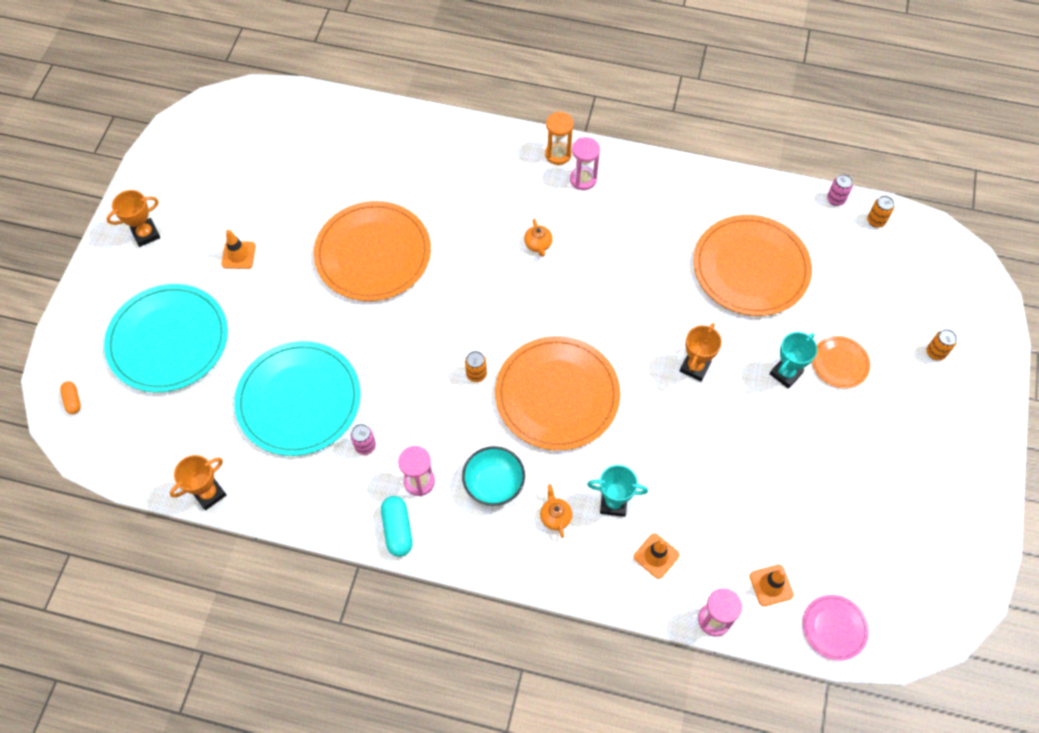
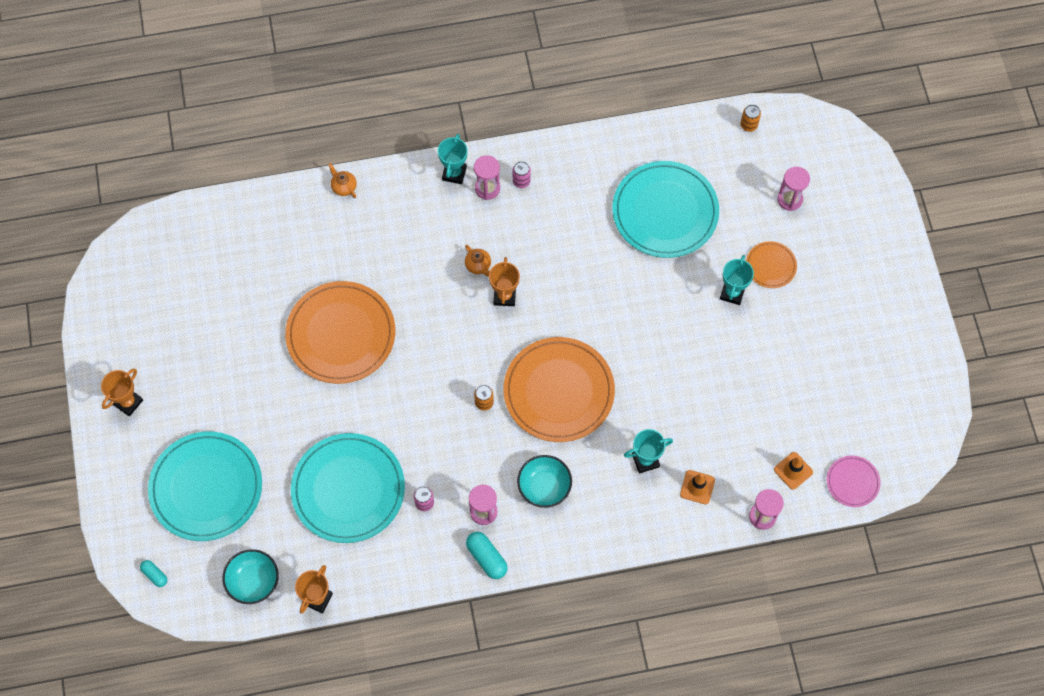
camera: 25 degrees left, 5 degrees up
orange capsule [60,381,81,414] -> turquoise capsule [140,560,167,587]
orange traffic cone [221,230,256,269] -> none
orange teapot [540,484,572,538] -> orange teapot moved to [328,163,357,198]
orange hourglass [545,111,574,165] -> turquoise trophy [438,134,468,184]
orange trophy [680,323,722,381] -> orange trophy moved to [489,257,520,306]
orange plate [693,215,812,316] -> turquoise plate [612,161,719,258]
pink can [827,174,853,206] -> pink can moved to [513,161,531,188]
orange can [927,329,957,361] -> none
none -> turquoise bowl [222,549,279,604]
none -> pink hourglass [777,167,810,211]

